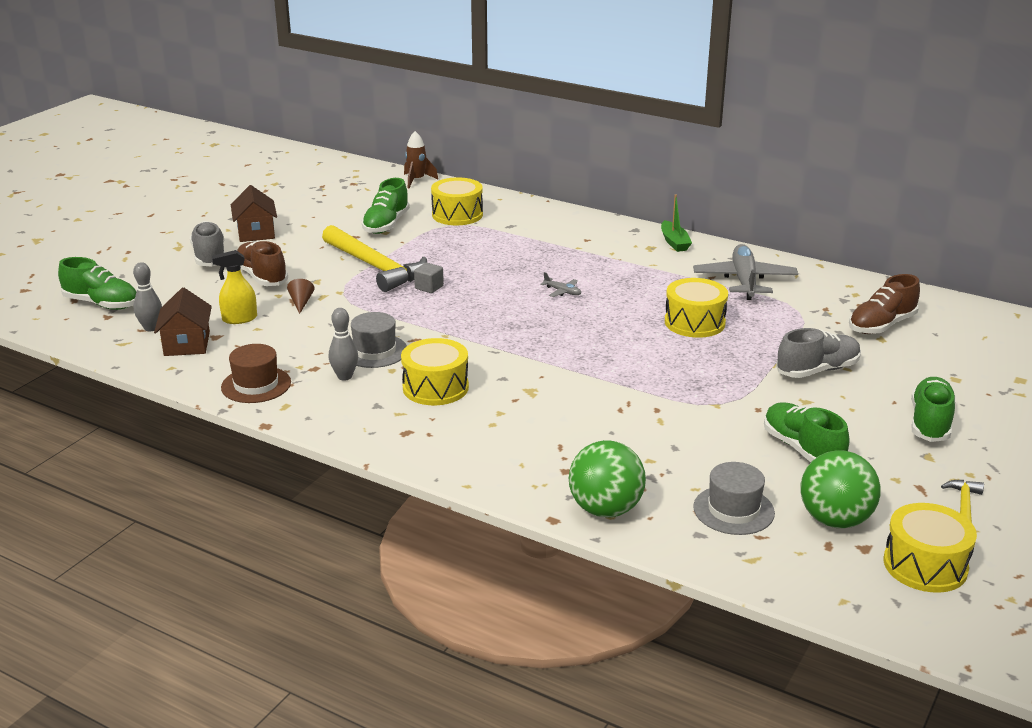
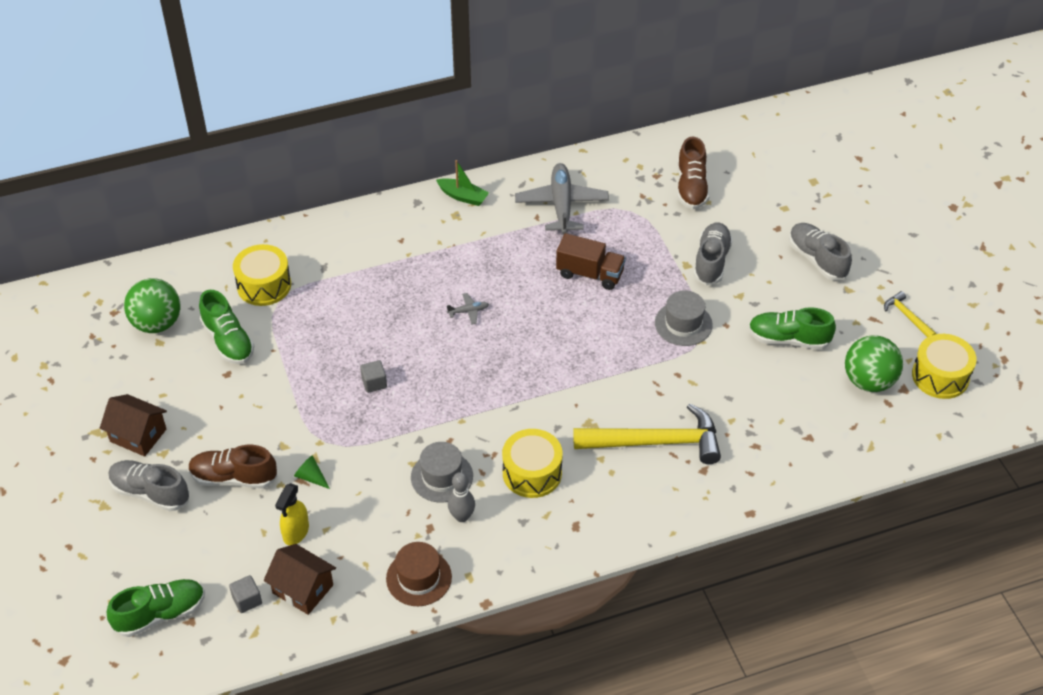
camera: 50 degrees left, 20 degrees up
grey bowling pin [133,262,162,331] -> grey cube [229,575,262,613]
brown cone [287,279,315,314] -> green cone [294,455,330,489]
yellow hammer [322,225,427,292] -> yellow hammer moved to [573,404,721,464]
brown rocket [404,131,438,188] -> none
green ball [569,440,646,517] -> green ball moved to [124,278,181,333]
yellow drum [665,278,728,338] -> brown truck [556,233,626,290]
grey plane [693,244,798,300] -> grey plane turned 45 degrees clockwise [515,163,609,234]
grey hat [693,462,775,535] -> grey hat moved to [655,291,713,346]
green shoe [911,377,956,442] -> grey shoe [789,223,852,280]

